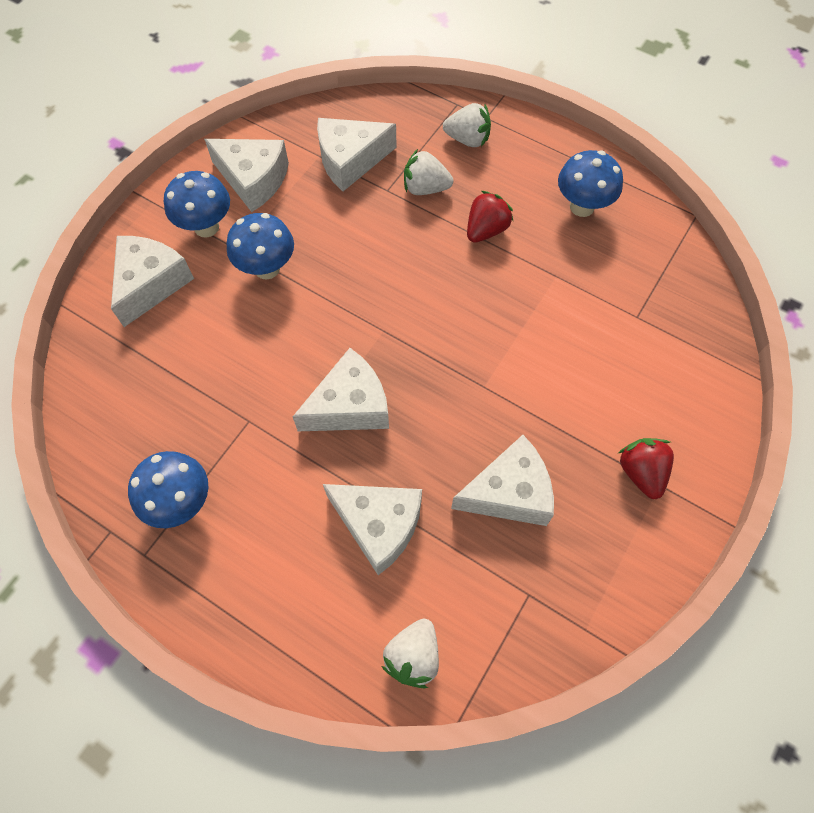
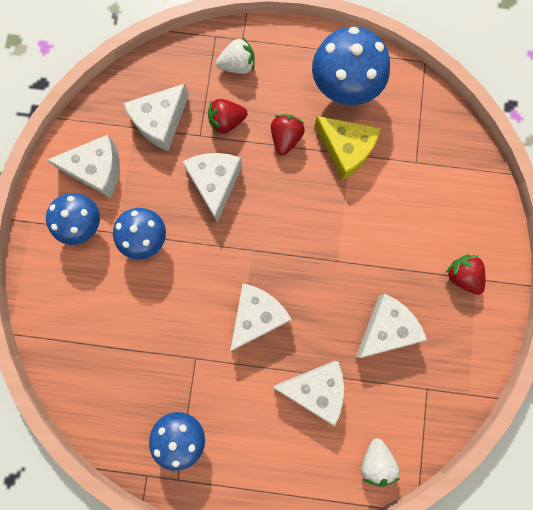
camera: 25 degrees left, 15 degrees up
white cheese [111,236,194,327] -> white cheese moved to [182,153,242,222]
white strawberry [404,149,453,195] -> red strawberry [208,99,247,134]
blue mushroom [558,150,623,217] -> blue mushroom [312,27,390,105], size x1.51
none -> yellow cheese [314,116,381,180]

